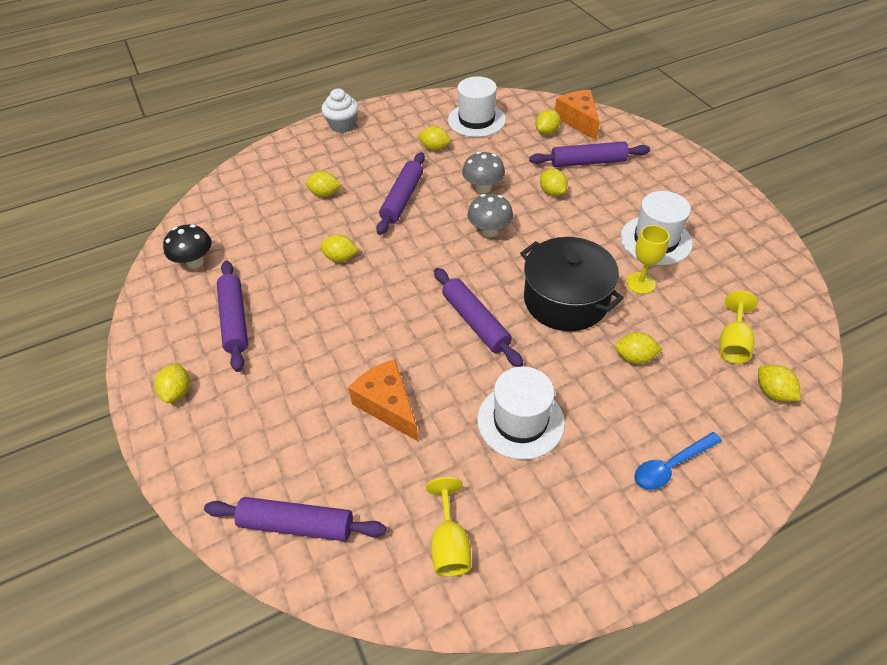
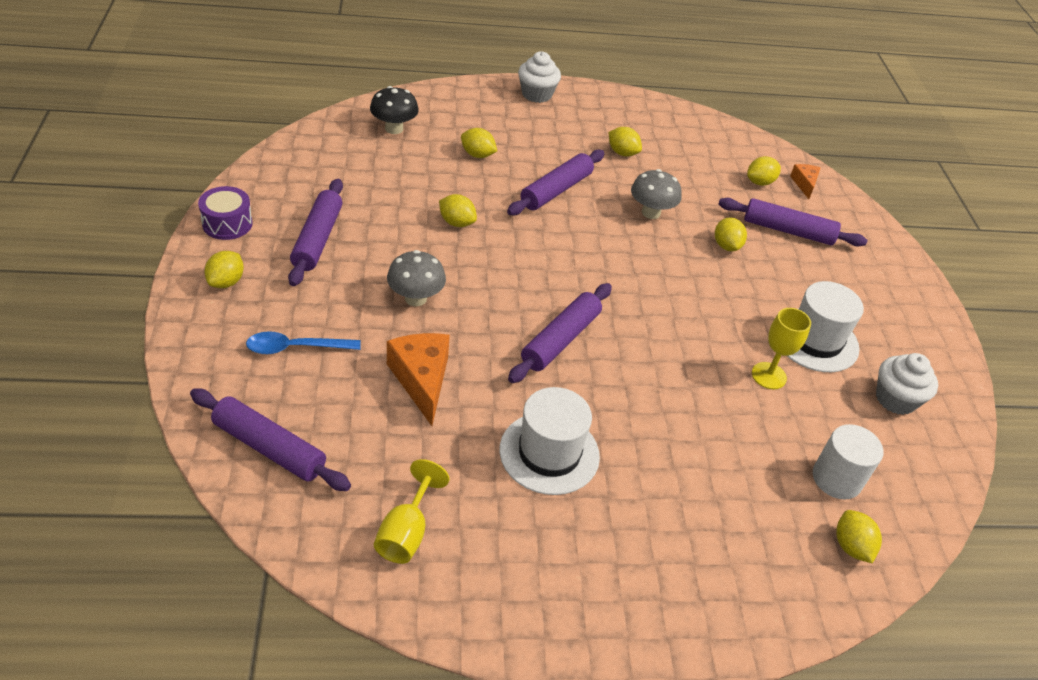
camera: 15 degrees right, 5 degrees down
black mushroom [163,224,212,269] -> black mushroom moved to [370,86,419,134]
purple rolling pin [434,268,523,367] -> purple rolling pin turned 45 degrees clockwise [508,283,612,383]
white hat [448,76,506,137] -> none
grey mushroom [467,194,513,237] -> grey mushroom moved to [387,250,446,306]
black pot [520,237,624,331] -> none
orange cheese [555,90,600,140] -> orange cheese [790,164,821,199], size x0.56
yellow lemon [615,332,662,364] -> none
blue spoon [634,432,722,490] -> blue spoon moved to [246,331,361,354]
yellow goblet [719,291,758,364] -> white cylinder [813,424,883,500]
none -> purple drum [198,186,252,240]
none -> white cupcake [876,353,938,415]

